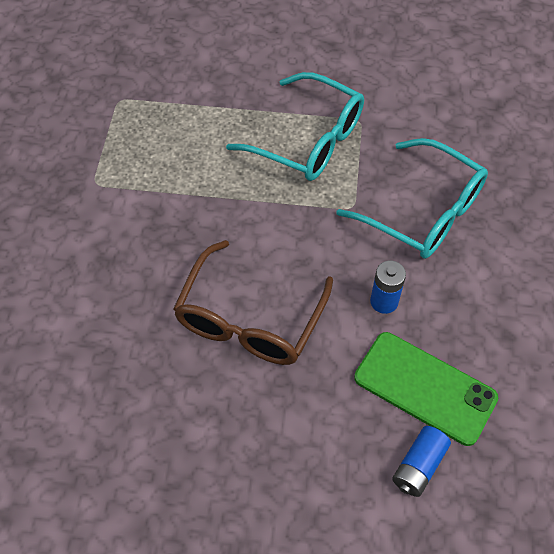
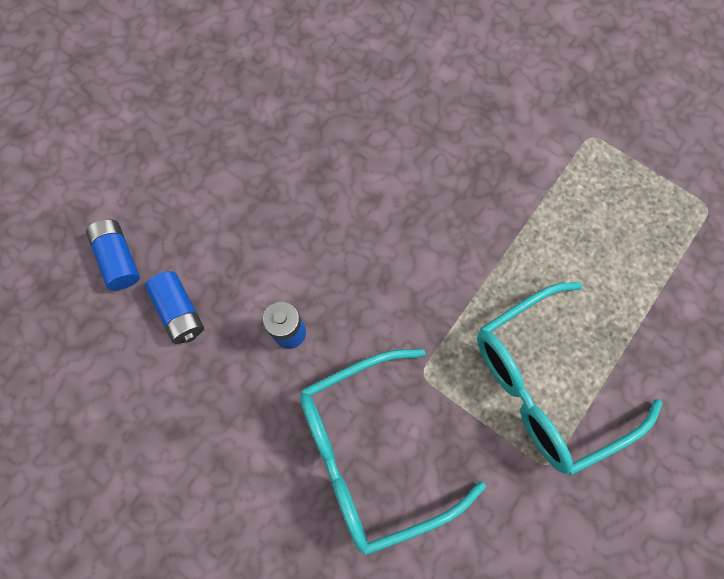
camera: 120 degrees right, 15 degrees up
brown glasses [173,240,333,365] -> none
green phone [354,332,498,446] -> blue battery [145,271,204,344]

